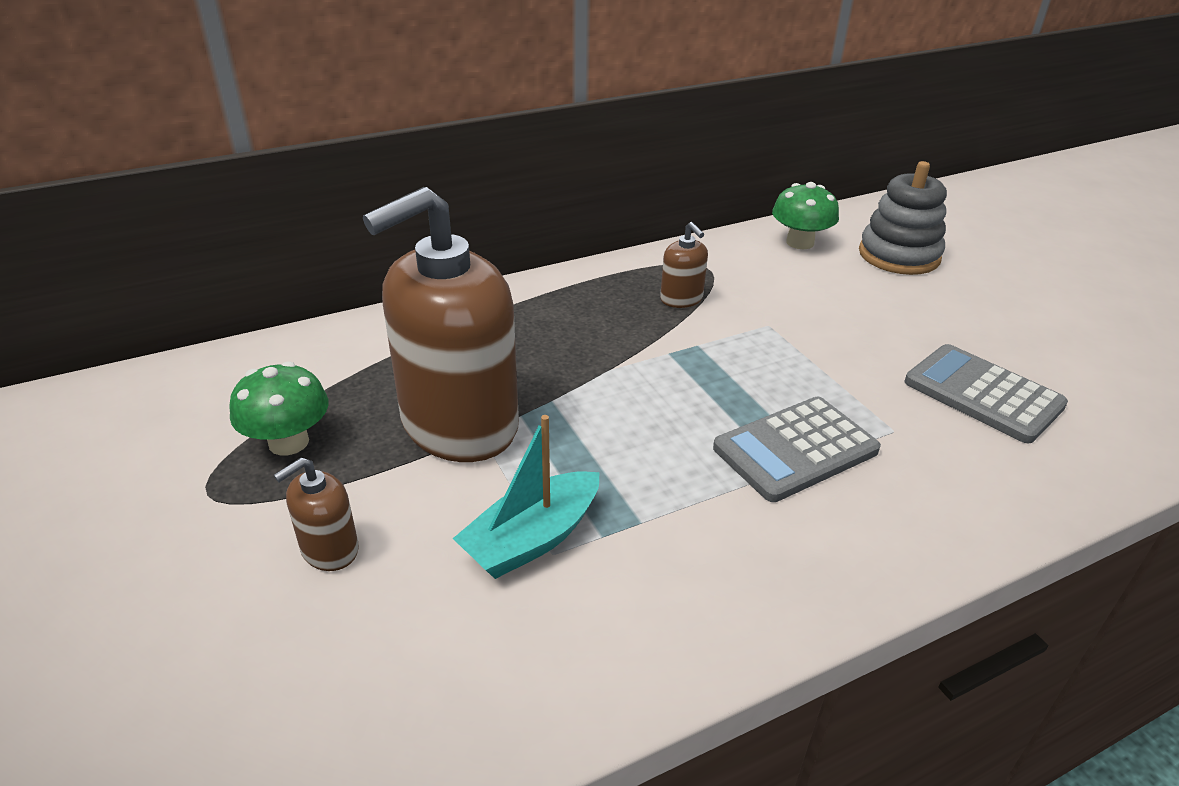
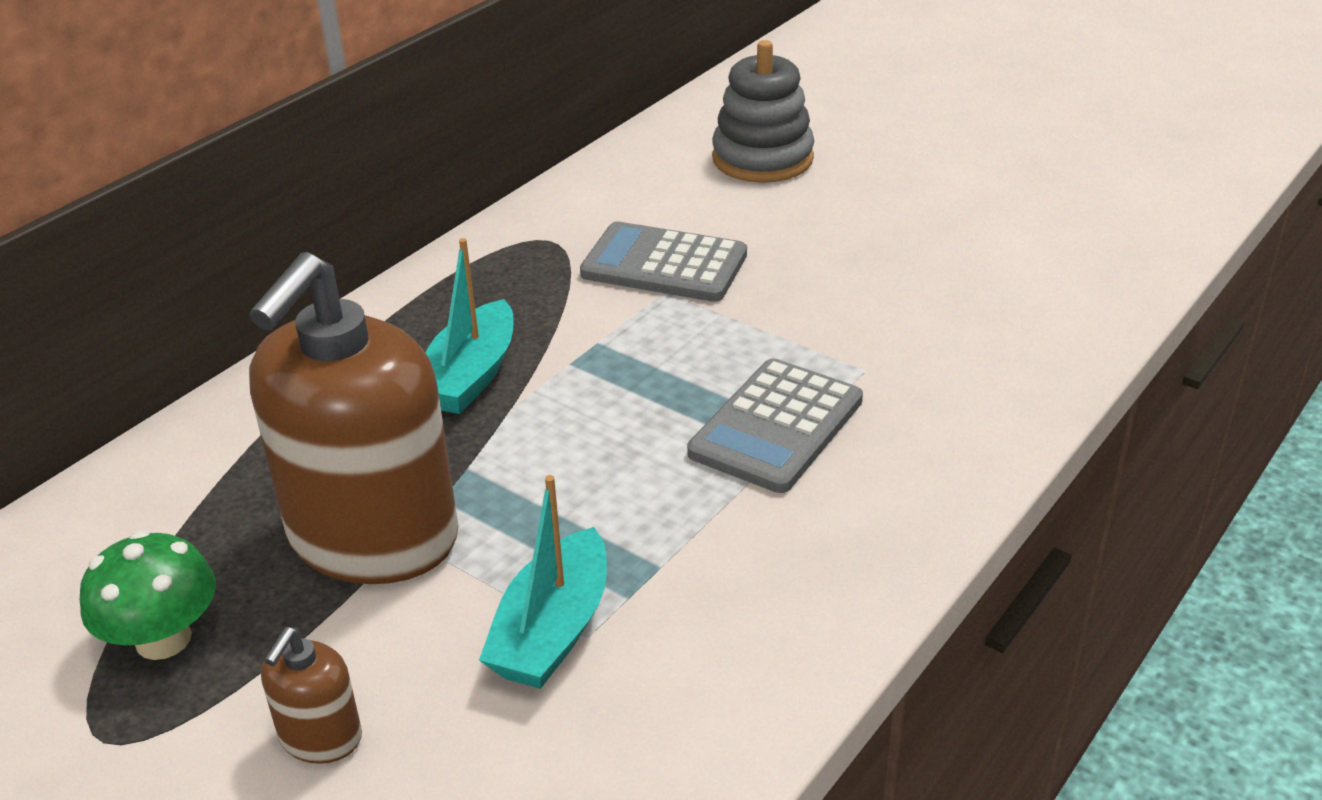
camera: 25 degrees left, 0 degrees up
brown soap dispenser [660,222,708,308] -> none
green mushroom [772,182,839,249] -> none
grey calculator [905,344,1068,443] -> grey calculator moved to [580,221,747,302]
none -> turquoise boat [425,238,514,414]

